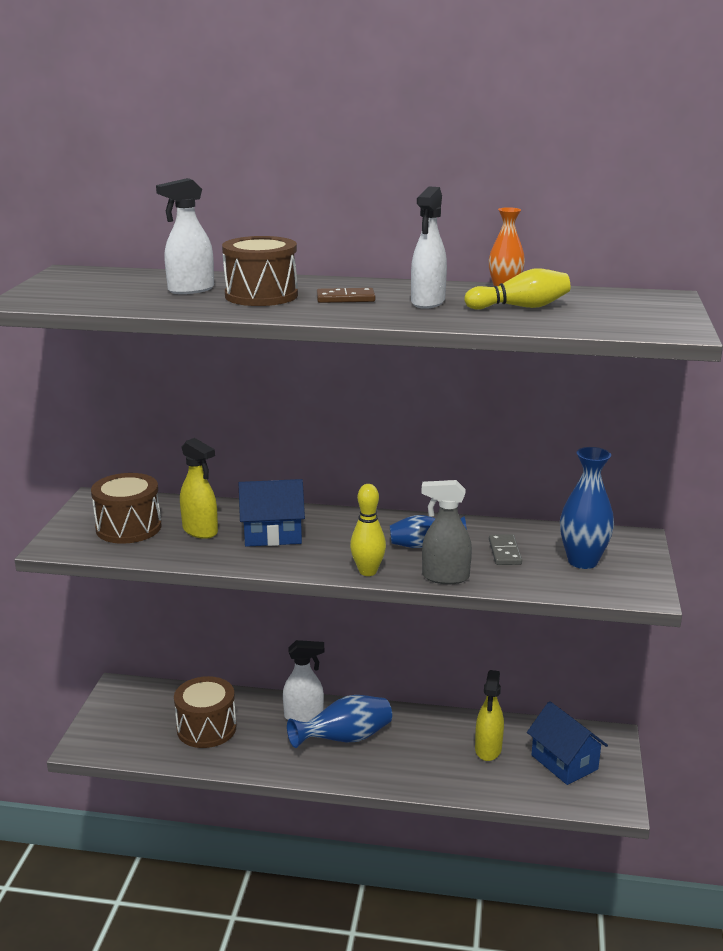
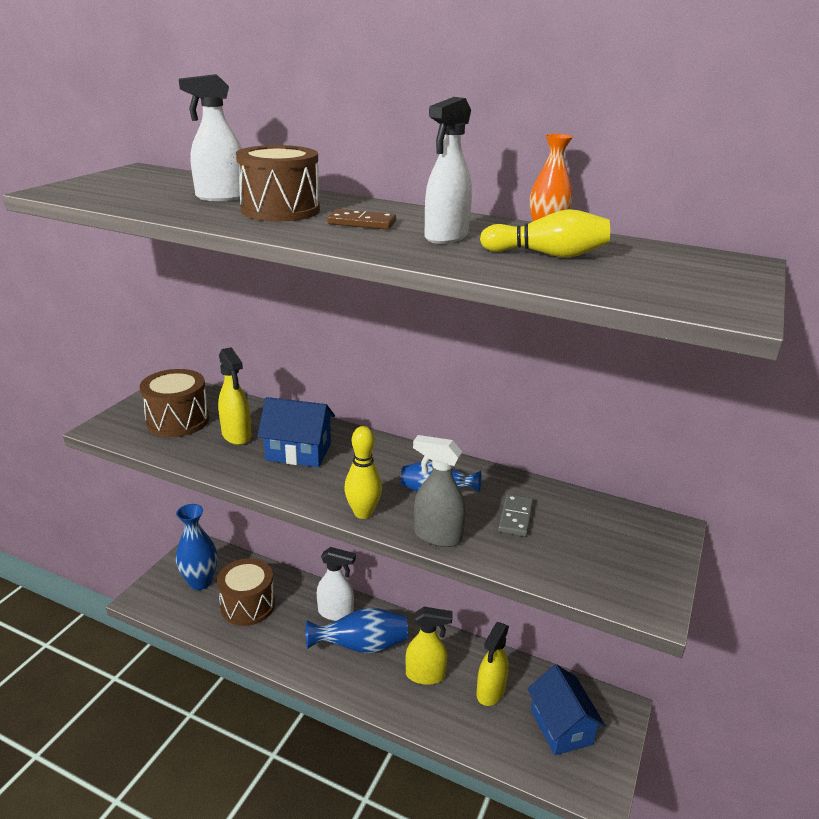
camera: 15 degrees right, 5 degrees up
blue vase [560,447,614,569] -> blue vase moved to [176,504,218,590]
none -> yellow spray bottle [405,607,453,685]

